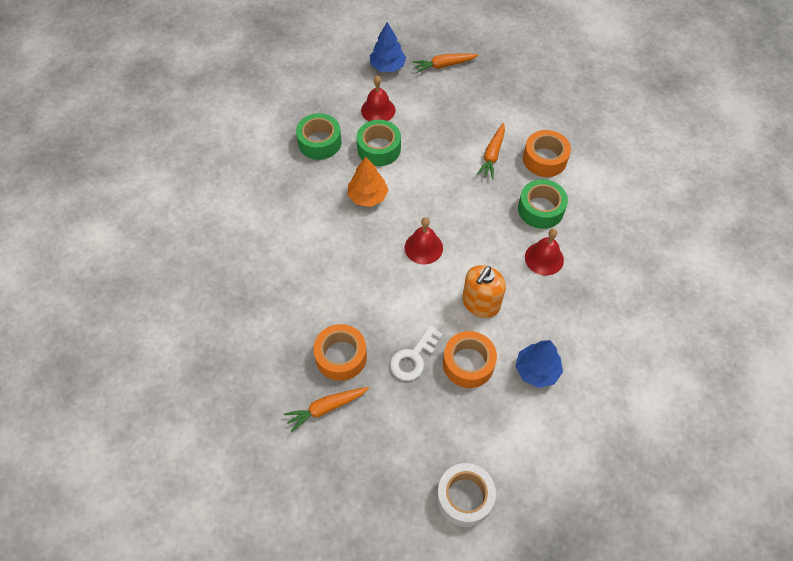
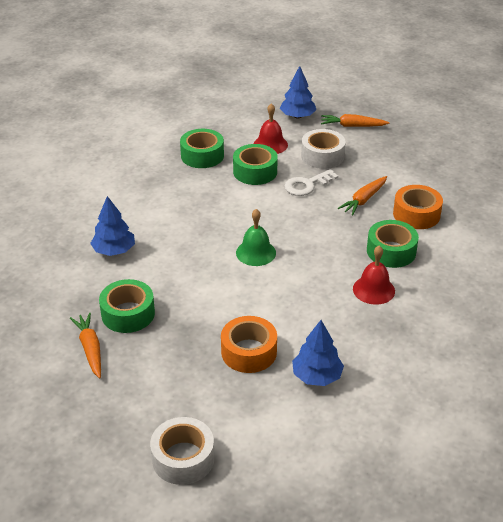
camera: 20 degrees right, 20 degrees down
orange carrot [284,387,369,432] -> orange carrot turned 75 degrees clockwise [70,313,101,379]
orange tape [314,324,367,381] -> green tape [99,279,155,333]
orange tree [347,157,388,207] -> none
white key [390,325,443,381] -> white key moved to [284,169,338,196]
red bell [405,217,443,265] -> green bell [236,209,276,266]
orange soap dispenser [462,265,506,318] -> none
none -> blue tree [90,196,135,256]
none -> white tape [301,129,346,169]

